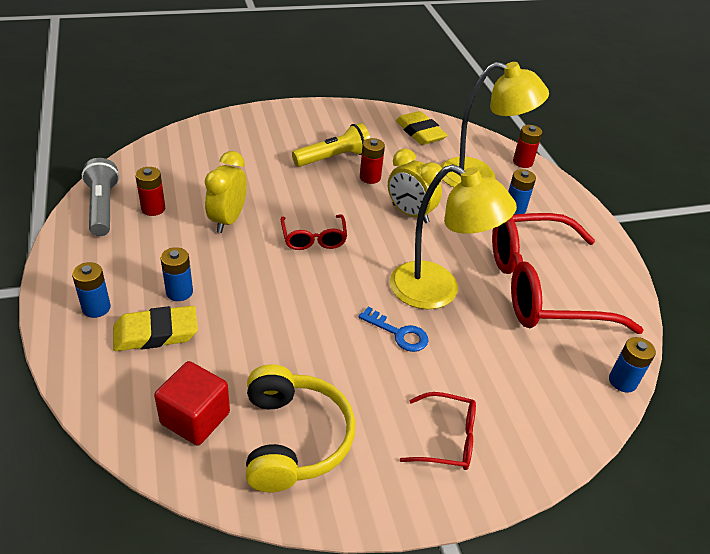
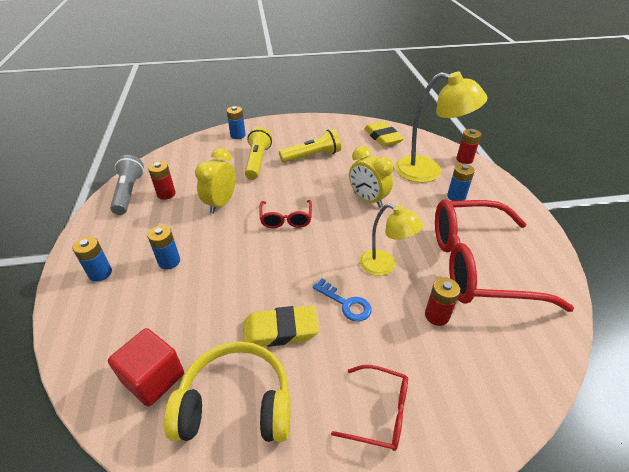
camera: 10 degrees right, 0 degrees up
yellow eraser [113,306,198,351] -> yellow eraser moved to [244,306,319,347]
yellow headphones [246,364,355,492] -> yellow headphones turned 90 degrees counterclockwise [164,341,291,442]
red battery [360,138,385,184] -> red battery moved to [425,277,460,326]
yellow lamp [390,164,517,309] -> yellow lamp [360,204,423,276], size x0.61
blue battery [609,337,656,392] -> blue battery moved to [227,106,246,139]
none -> yellow flashlight [245,127,272,180]

